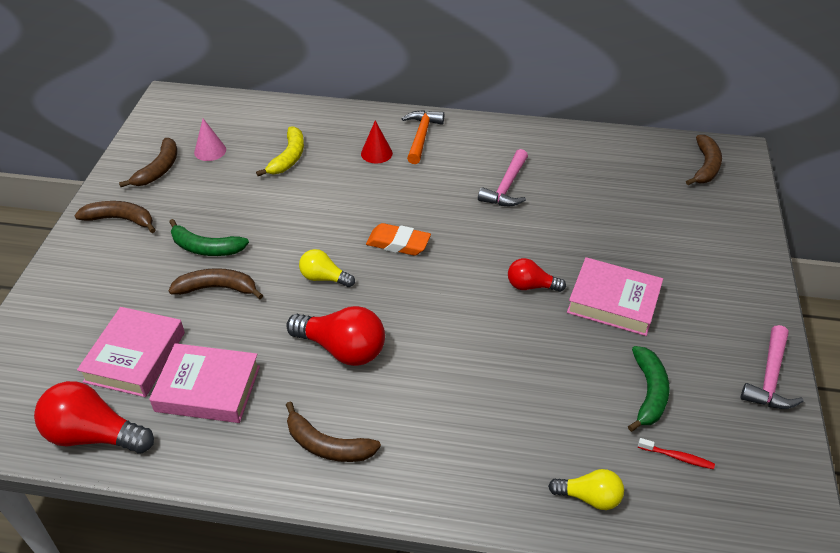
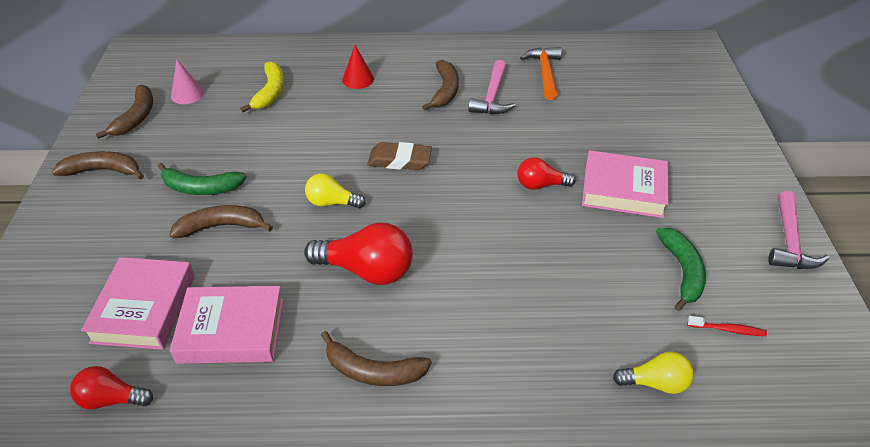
camera: 10 degrees left, 0 degrees up
red light bulb [34,381,154,453] -> red light bulb [70,366,153,409], size x0.59
orange eraser [366,223,431,256] -> brown eraser [367,142,432,170]
orange hammer [401,110,444,164] -> orange hammer moved to [520,47,562,100]
brown banana [686,135,722,185] -> brown banana moved to [422,60,459,111]

